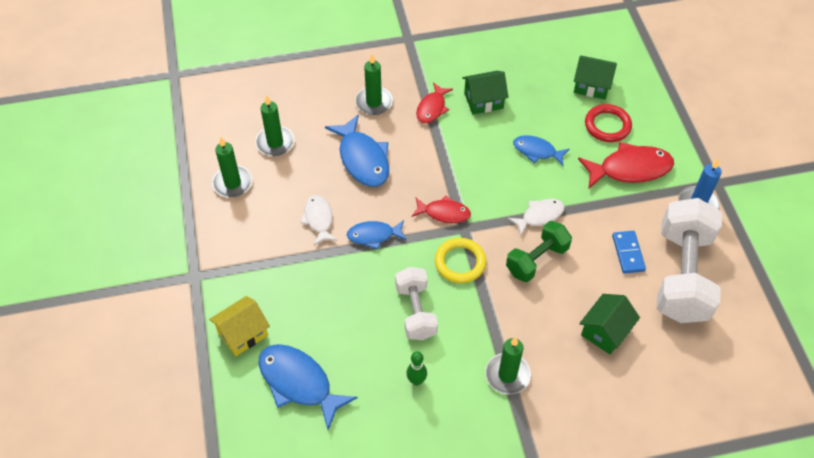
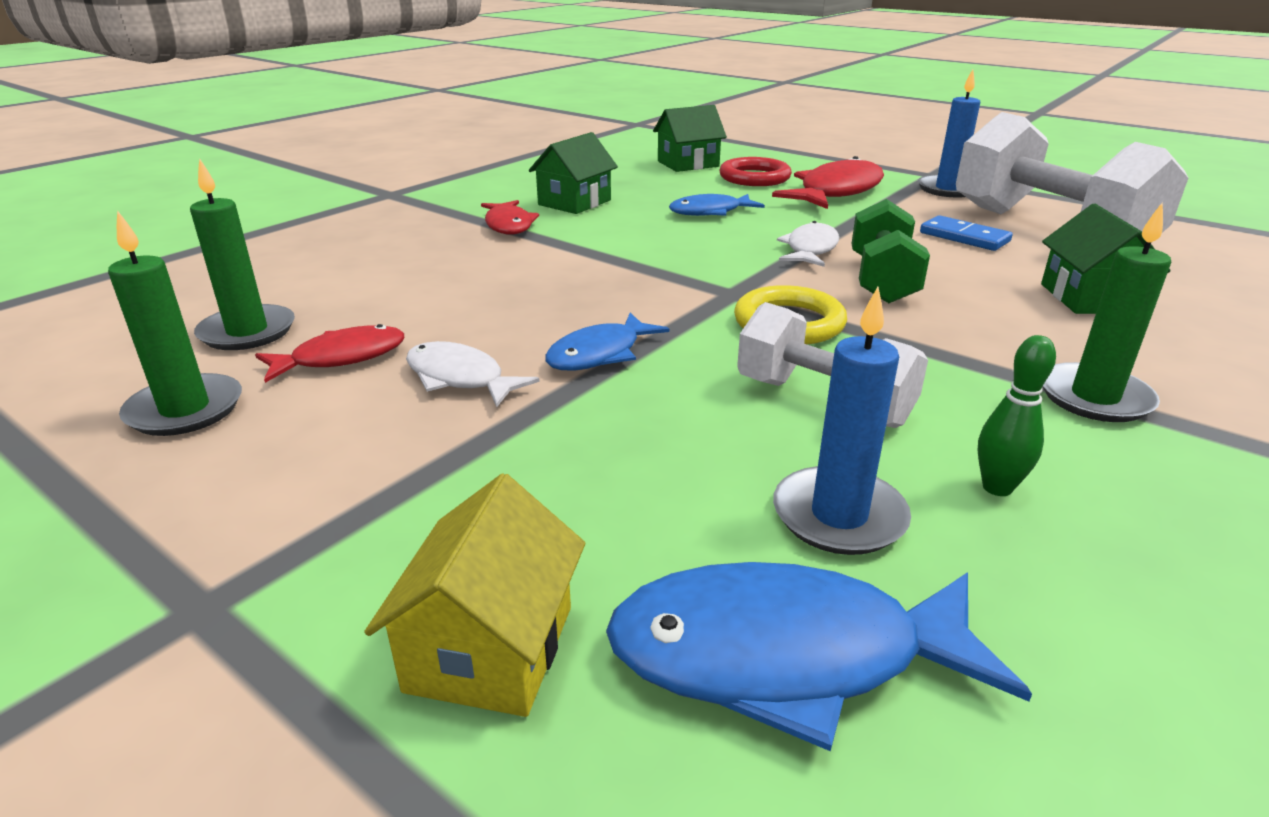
camera: 40 degrees left, 25 degrees down
blue fish [325,114,389,187] -> none
green candle [355,54,393,115] -> none
red fish [411,195,471,223] -> red fish moved to [255,324,404,383]
none -> blue candle [773,287,911,555]

